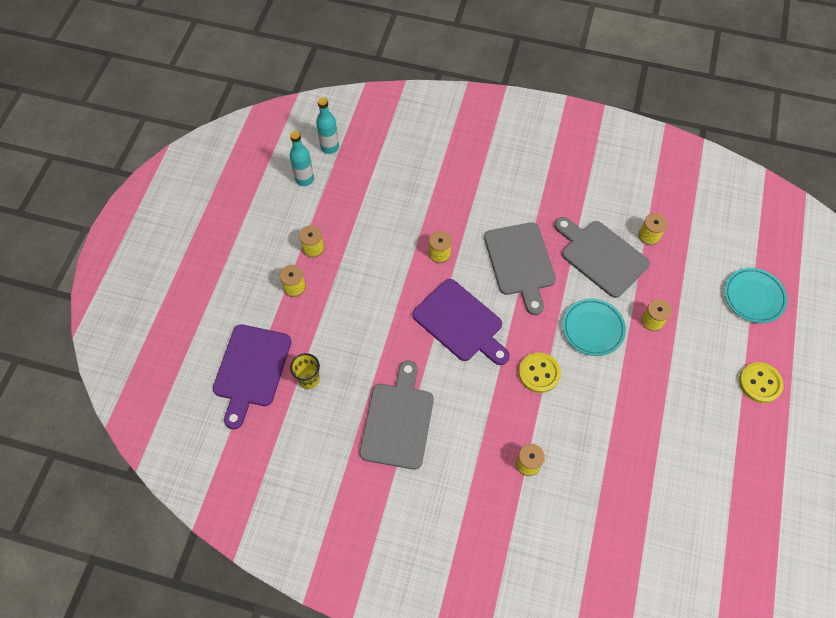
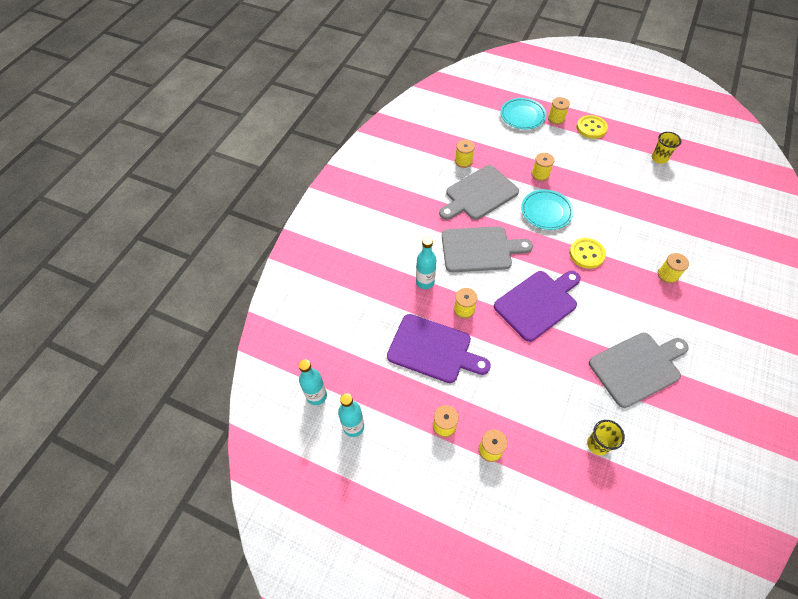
camera: 80 degrees left, 5 degrees down
purple cutting board [213,324,291,429] -> purple cutting board moved to [387,314,491,383]
grey cutting board [359,361,434,470] -> grey cutting board turned 135 degrees clockwise [589,333,689,408]
none -> turquoise bottle [416,237,436,289]
none -> yellow spool [548,97,570,125]
none -> yellow cup [652,132,681,164]

